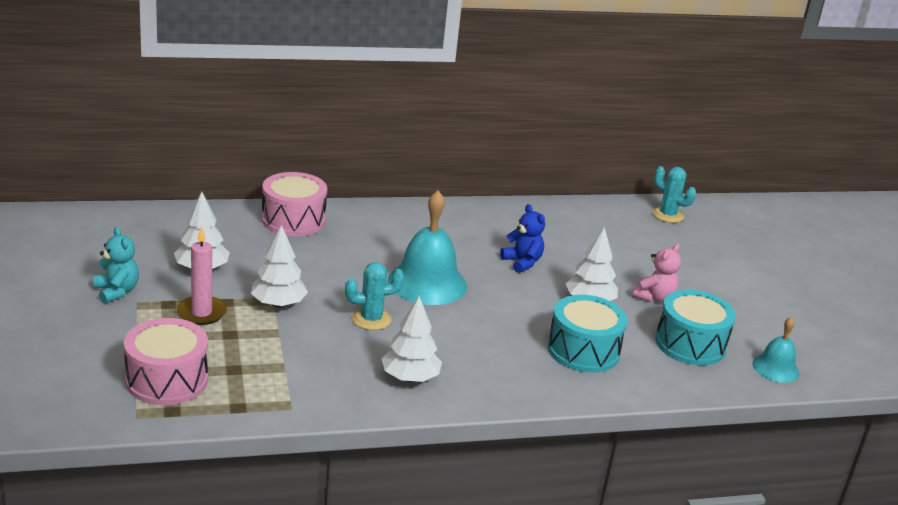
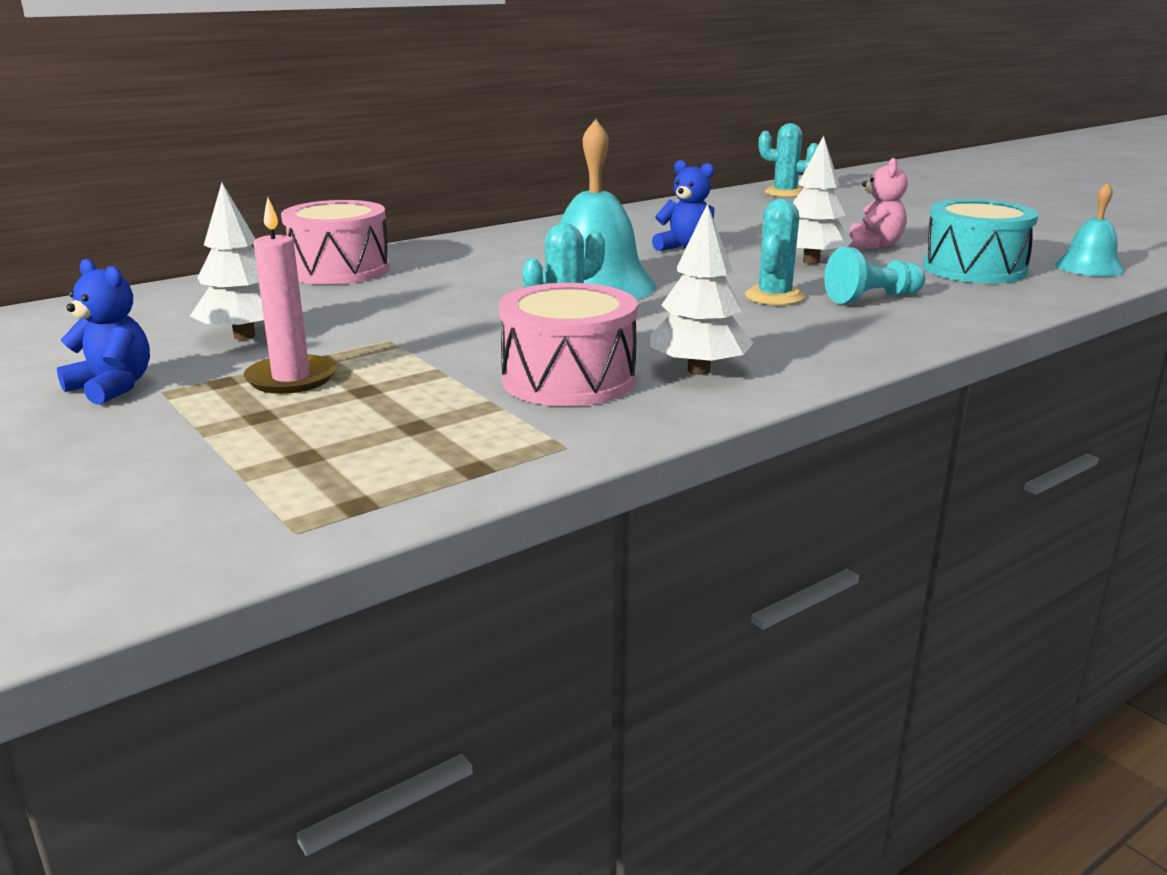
camera: 20 degrees left, 5 degrees down
turquoise teddy bear [93,227,139,304] -> blue teddy bear [57,259,150,405]
pink drum [124,318,208,405] -> pink drum moved to [499,283,637,406]
white tree [251,225,308,308] -> none
turquoise drum [548,295,628,373] -> turquoise pawn [824,247,926,304]
none -> turquoise cactus [745,199,805,305]

